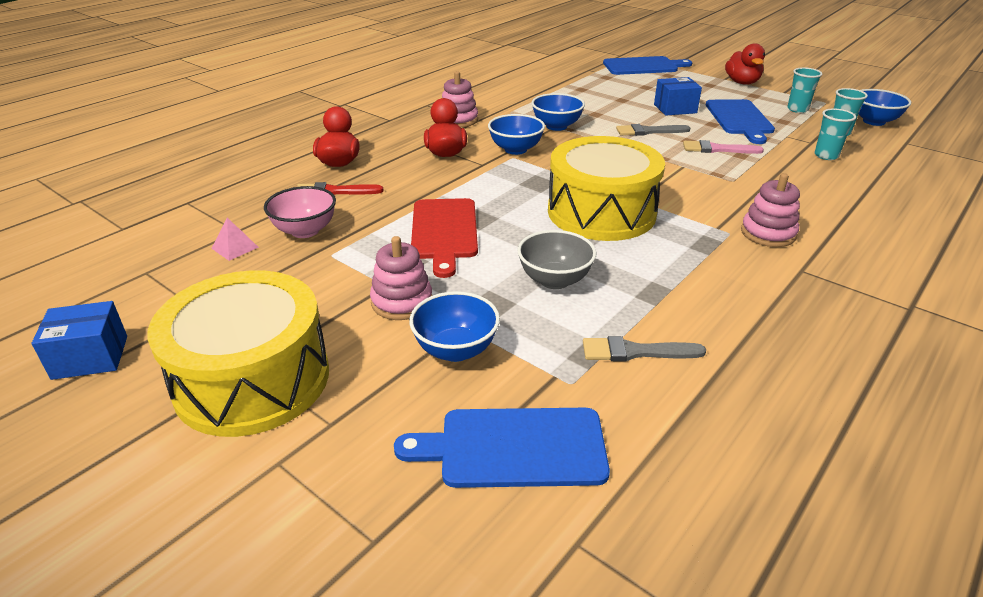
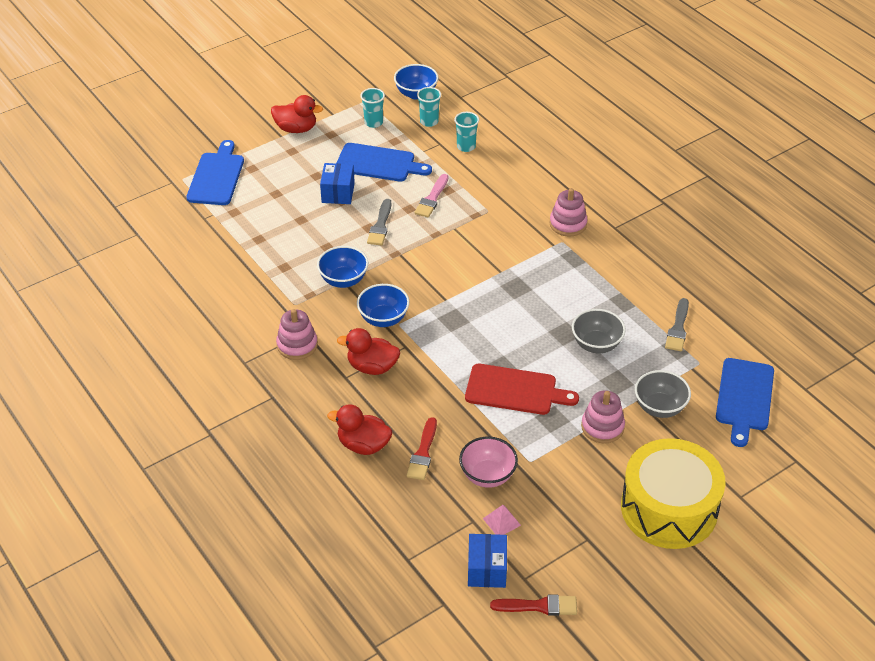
camera: 75 degrees left, 10 degrees up
blue box [32,301,127,380] -> blue box moved to [468,534,507,588]
blue bowl [409,291,500,362] -> grey bowl [635,370,691,418]
yellow drum [548,136,665,241] -> none
none -> red brush [490,595,577,616]

